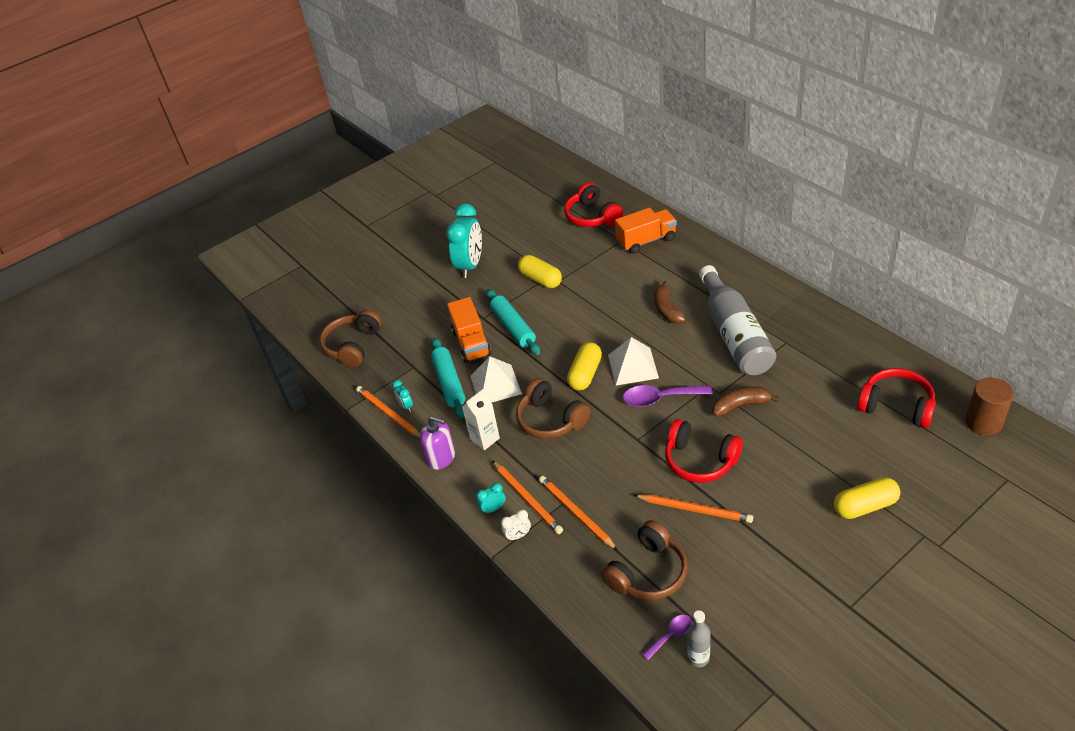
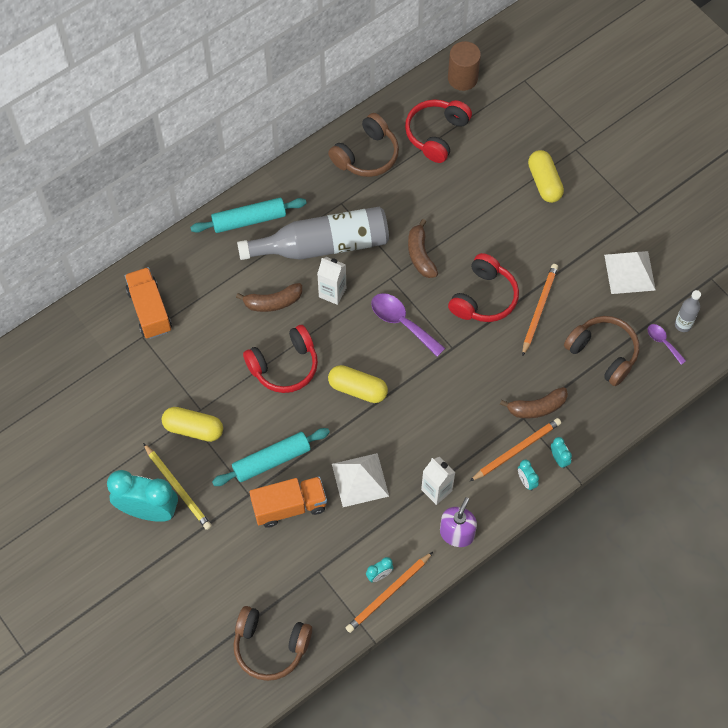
camera: 95 degrees left, 20 degrees up
turquoise rolling pin [431,338,465,419] -> turquoise rolling pin moved to [190,198,307,233]
white clock [501,509,531,541] -> turquoise clock [551,437,572,468]
brown headphones [516,378,590,439] -> brown headphones moved to [328,113,399,177]
yellow capsule [518,255,562,288] -> yellow capsule turned 60 degrees clockwise [162,407,223,442]
orange pencil [539,476,618,551] -> brown banana [500,387,568,418]
red headphones [564,182,623,227] -> red headphones moved to [243,325,318,393]
white pyramid [608,337,659,386] -> white pyramid moved to [604,251,656,294]
purple spoon [623,385,713,407] -> purple spoon turned 135 degrees clockwise [371,293,445,357]
none -> yellow pencil [143,443,212,530]
none -> white carton [317,257,346,305]

